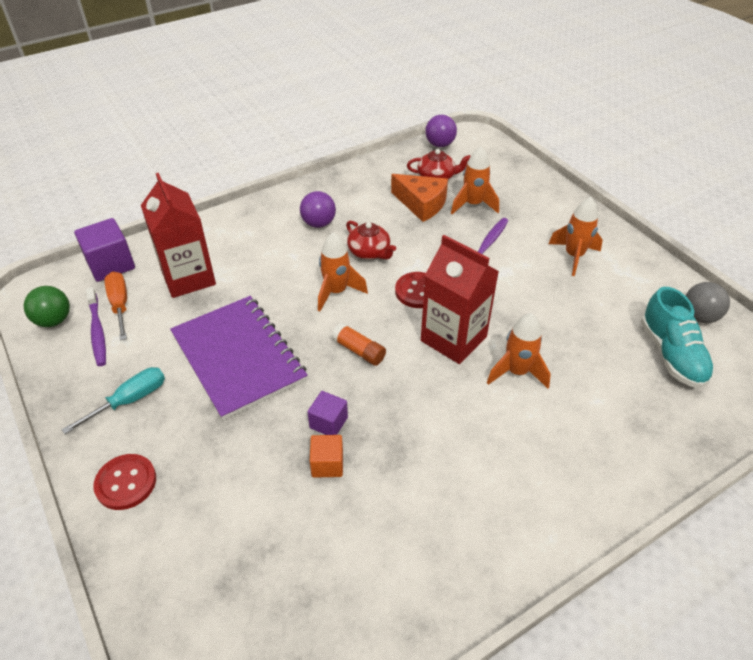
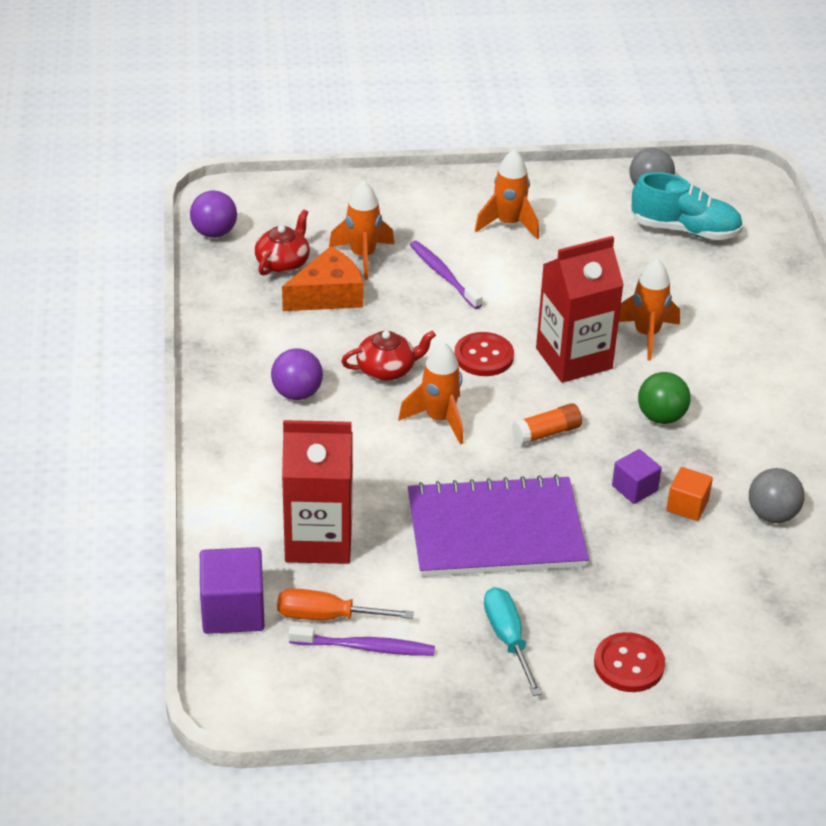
camera: 65 degrees left, 5 degrees down
green ball [24,286,70,327] -> green ball moved to [638,372,691,424]
none -> grey ball [749,468,805,523]

